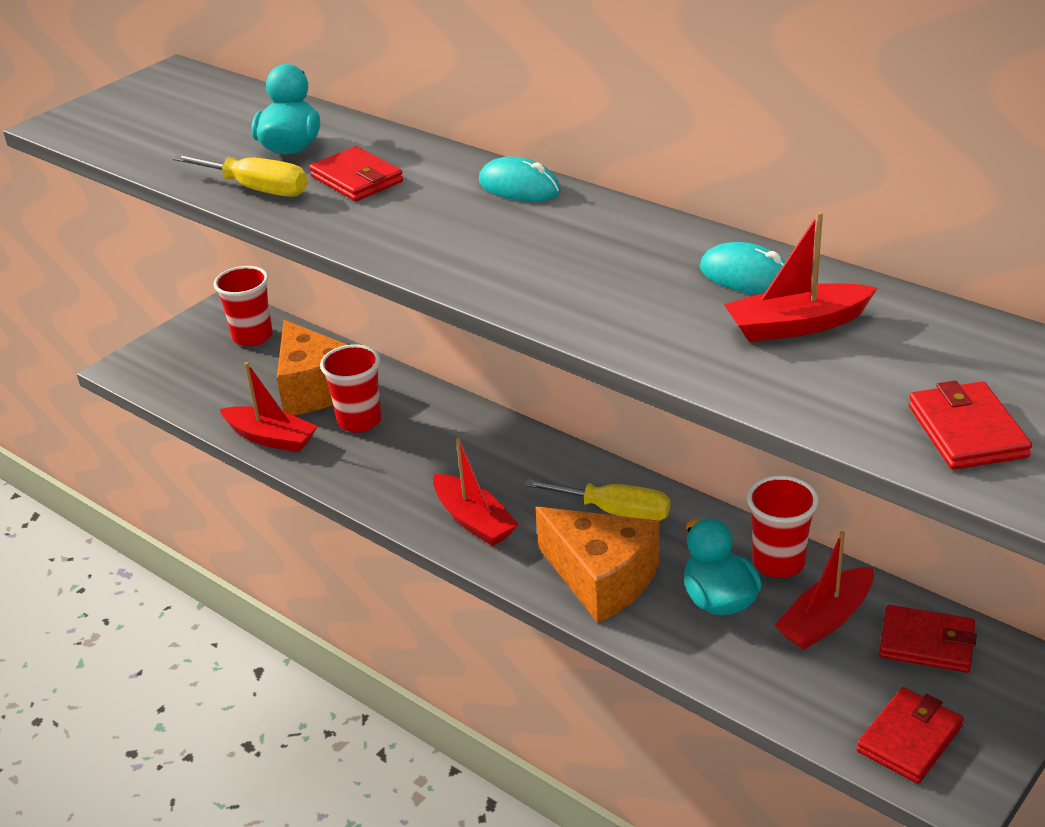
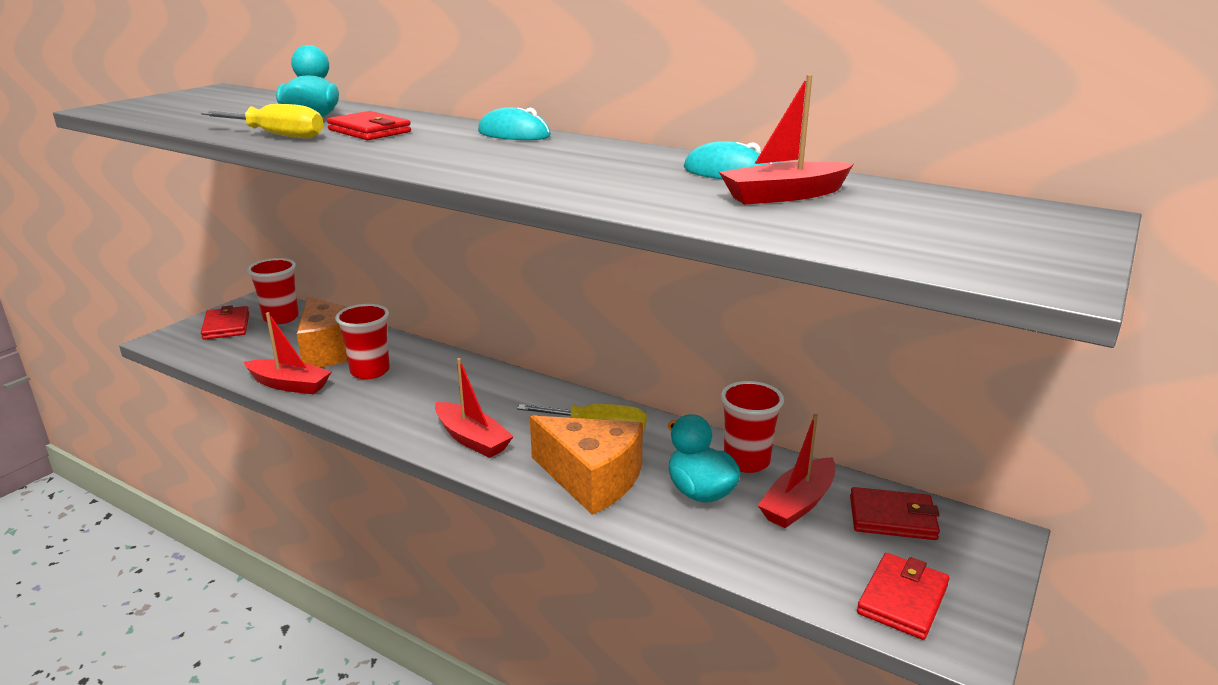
camera: 10 degrees left, 10 degrees down
red wallet [909,380,1032,470] -> red wallet moved to [201,305,249,340]

